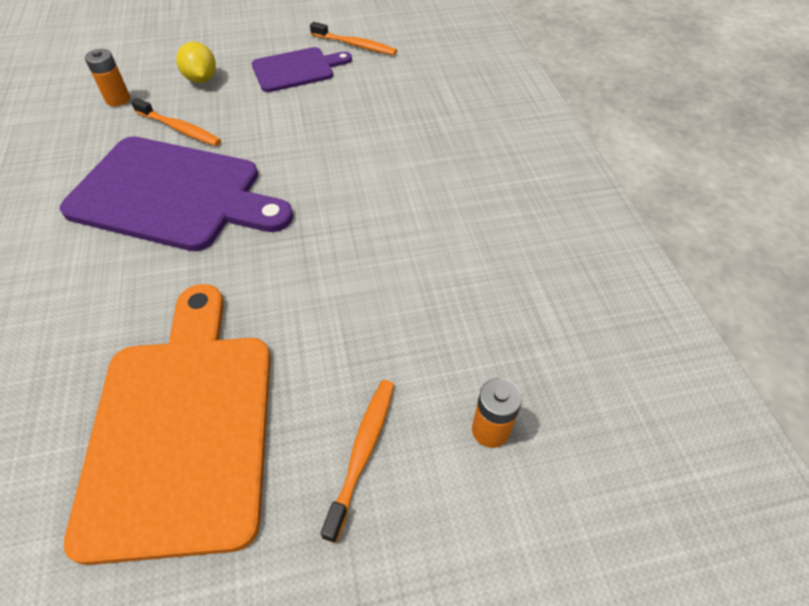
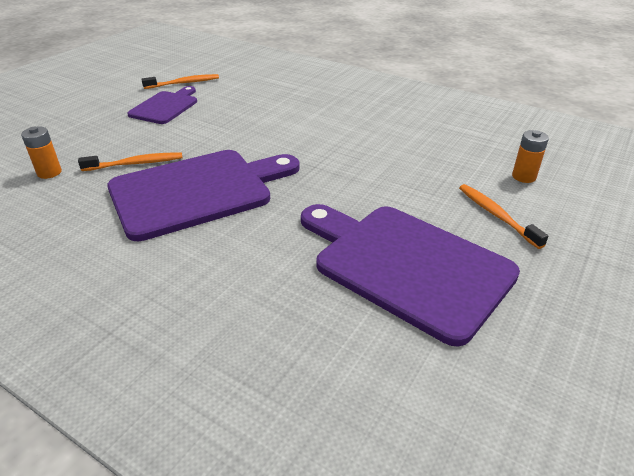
camera: 45 degrees left, 15 degrees down
orange cutting board [64,284,271,565] -> purple cutting board [301,204,520,347]
yellow lemon [176,42,216,83] -> none

